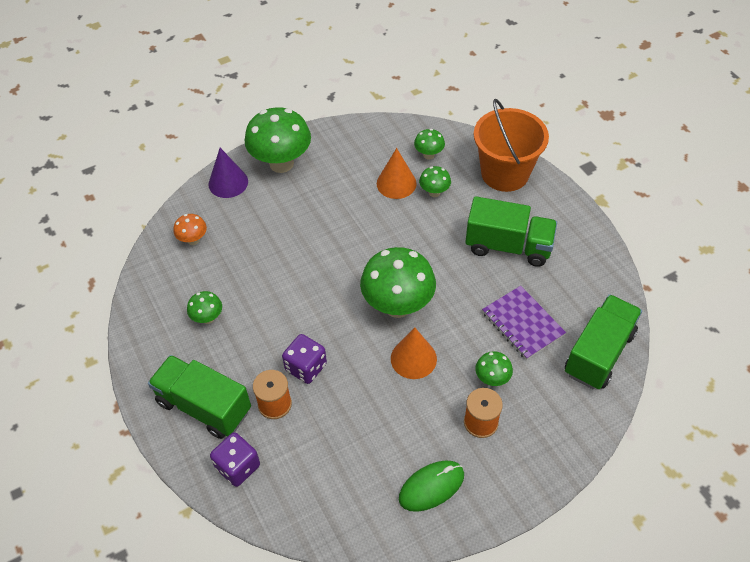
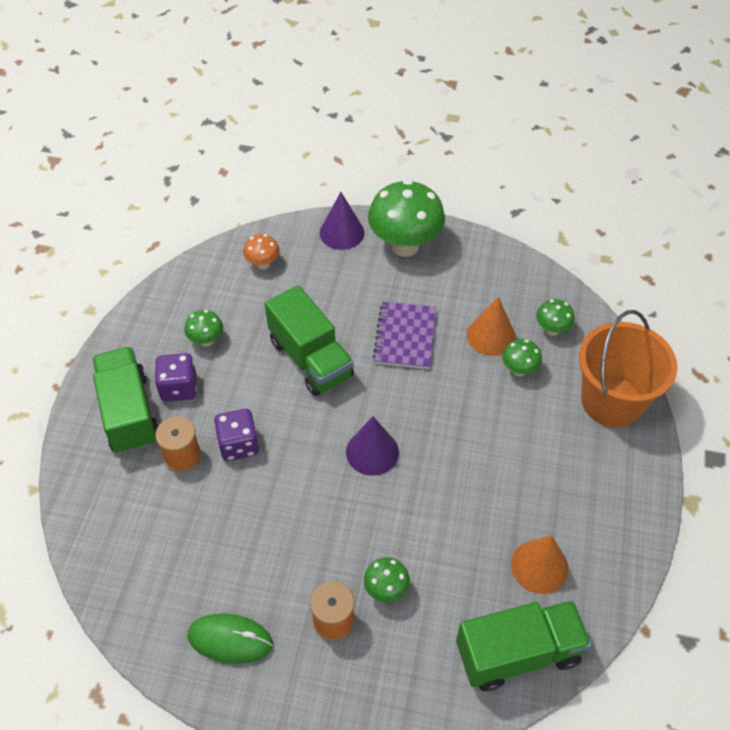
camera: 40 degrees right, 0 degrees up
purple dice [210,432,260,487] -> purple dice moved to [155,353,197,402]
green mushroom [360,247,436,318] -> purple cone [346,416,399,476]
orange cone [391,328,437,379] -> orange cone moved to [511,535,569,594]
green truck [465,196,557,267] -> green truck moved to [265,285,354,396]
purple notebook [482,286,566,360] -> purple notebook moved to [373,302,436,369]

